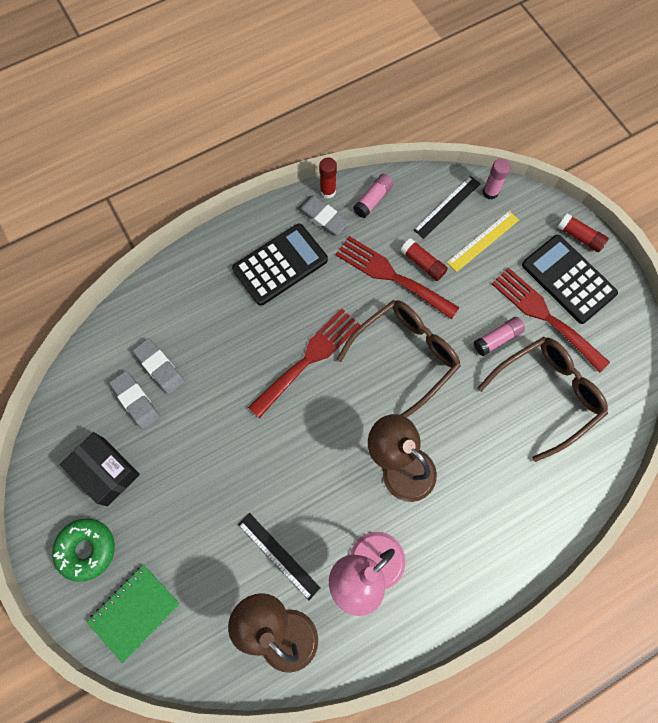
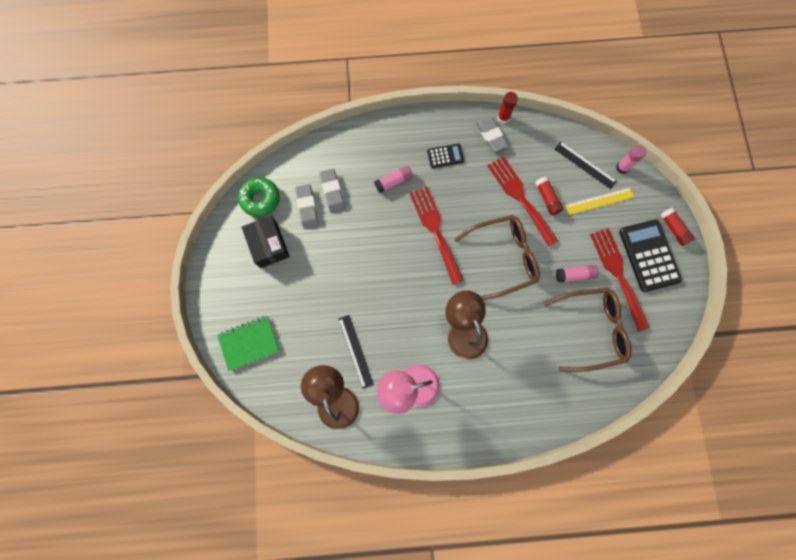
camera: 25 degrees right, 5 degrees up
green donut [52,518,115,582] -> green donut moved to [238,177,280,217]
black calculator [232,224,328,306] -> black calculator [427,144,464,168], size x0.52
red fork [248,309,360,418] -> red fork turned 90 degrees counterclockwise [410,187,464,285]
pink glue stick [353,174,394,218] -> pink glue stick moved to [374,166,413,193]
black ruler [413,175,481,239] -> black ruler turned 60 degrees clockwise [554,141,617,189]

